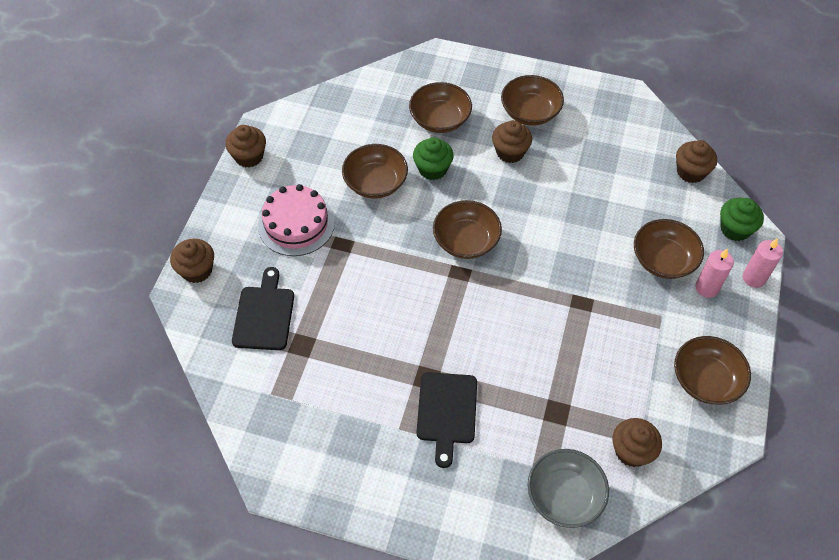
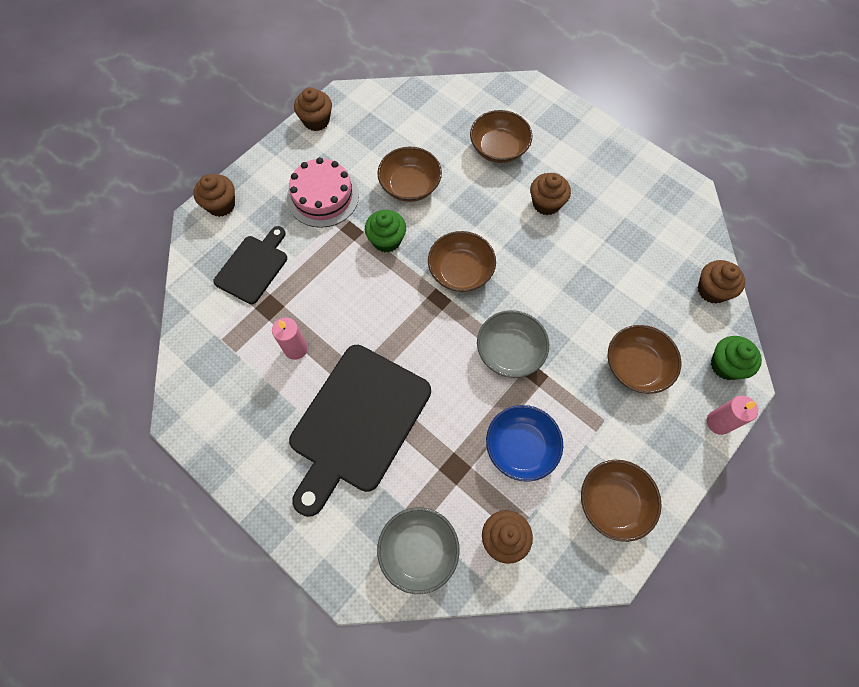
camera: 25 degrees right, 10 degrees up
green cupcake [413,137,454,180] -> green cupcake moved to [365,210,406,253]
black cutting board [417,372,477,468] -> black cutting board [289,345,431,517], size x1.79
brown bowl [501,75,564,126] -> none
pink candle [695,248,734,298] -> pink candle moved to [272,317,308,360]
none -> grey bowl [477,310,549,378]
none -> blue bowl [486,405,563,481]

